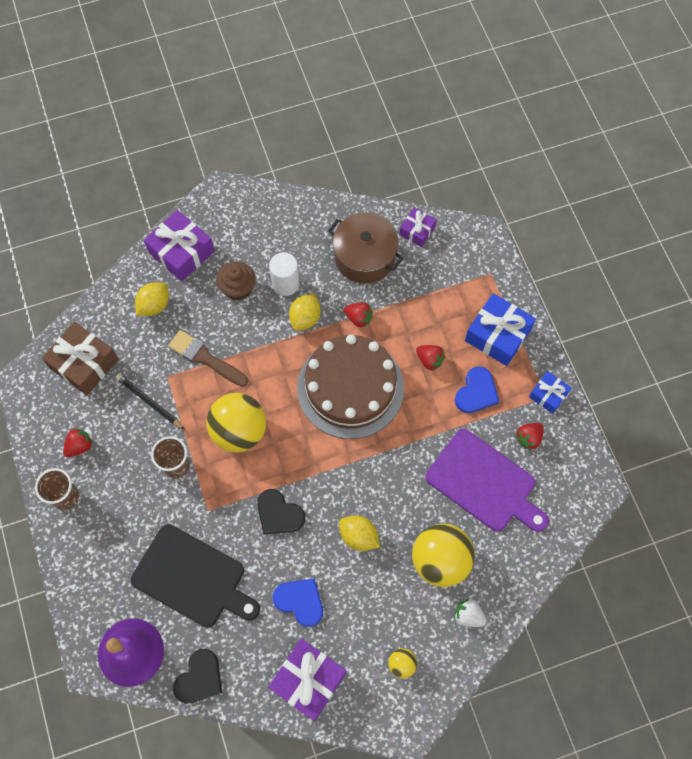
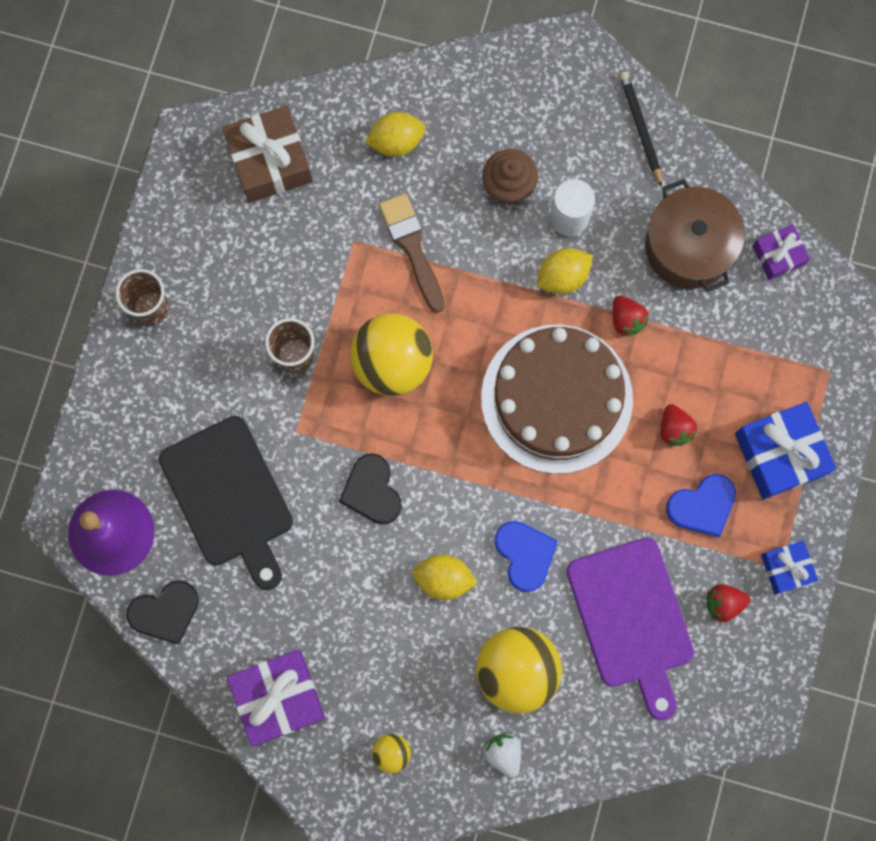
camera: 35 degrees right, 10 degrees up
red strawberry [63,428,93,457] -> none
black pencil [115,374,185,430] -> black pencil moved to [620,72,662,187]
purple gift [144,210,215,282] -> none
blue heart [273,578,323,627] -> blue heart moved to [494,521,558,592]
yellow lemon [339,515,380,551] -> yellow lemon turned 60 degrees counterclockwise [412,554,478,600]

